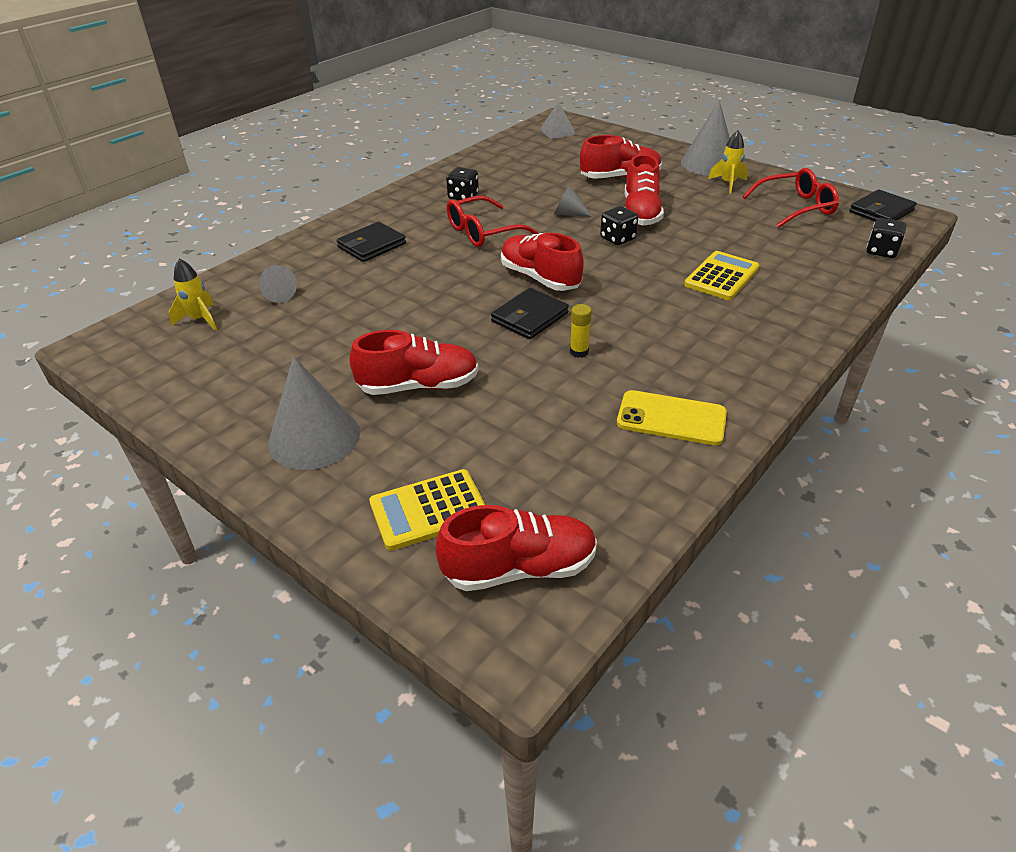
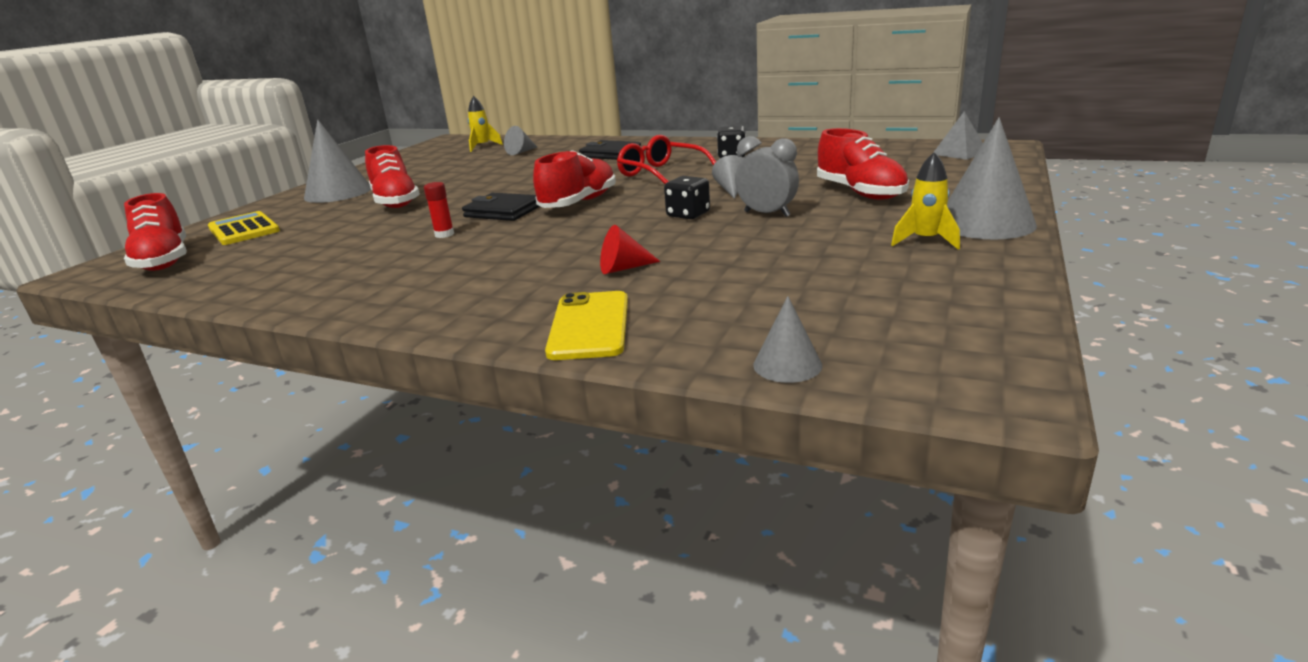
camera: 75 degrees right, 15 degrees down
yellow glue stick [570,304,592,358] -> red glue stick [424,182,454,238]
yellow phone [617,390,727,445] -> yellow phone moved to [545,291,628,360]
red shoe [625,154,664,226] -> grey clock [735,136,799,217]
yellow calculator [684,251,760,300] -> red cone [600,225,660,274]
red glasses [743,168,839,228] -> none
black wallet [849,189,917,221] -> none
black dice [867,218,906,258] -> grey cone [753,296,822,383]

